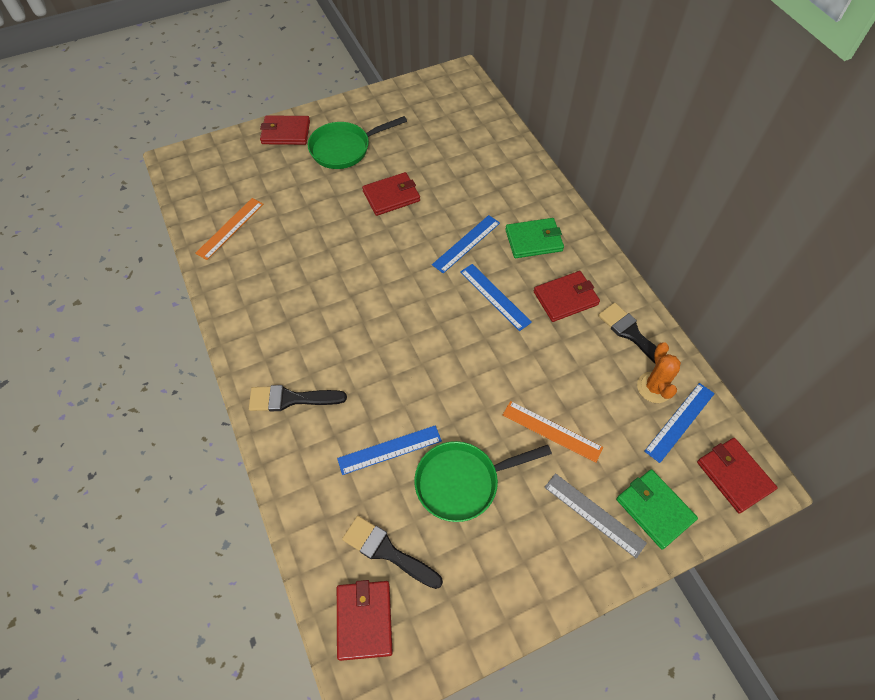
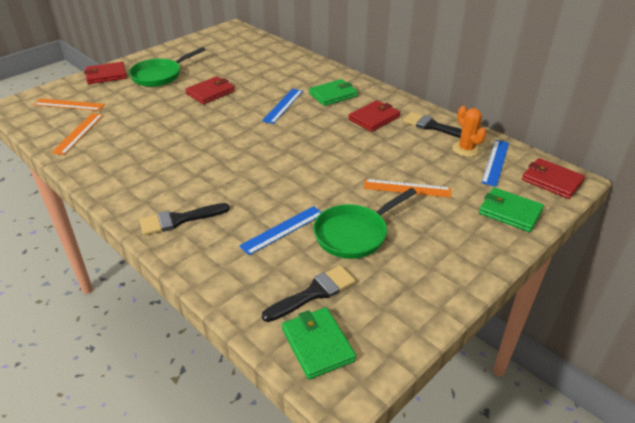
camera: 20 degrees left, 20 degrees down
red wallet [337,580,393,661] -> green wallet [282,307,356,380]
black brush [342,516,443,589] -> black brush turned 135 degrees clockwise [262,265,356,322]
blue ruler [460,264,532,331] -> none
grey ruler [544,473,647,559] -> none
none -> orange ruler [34,98,105,111]

